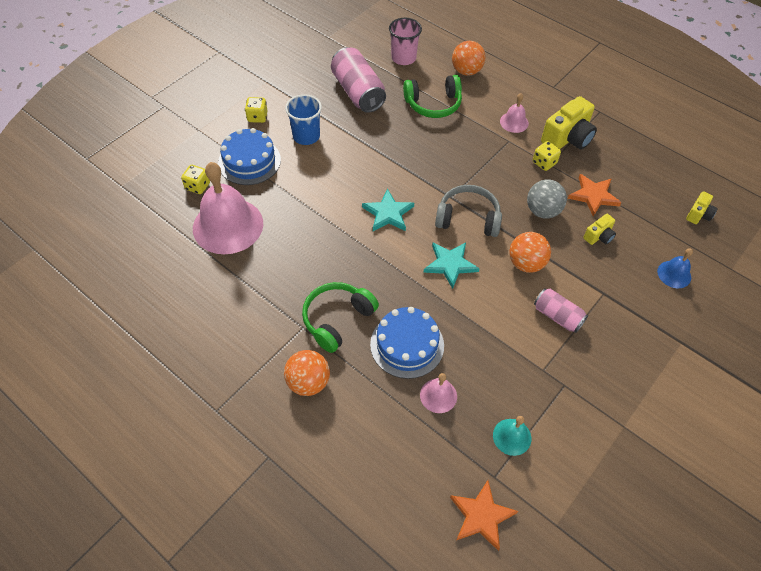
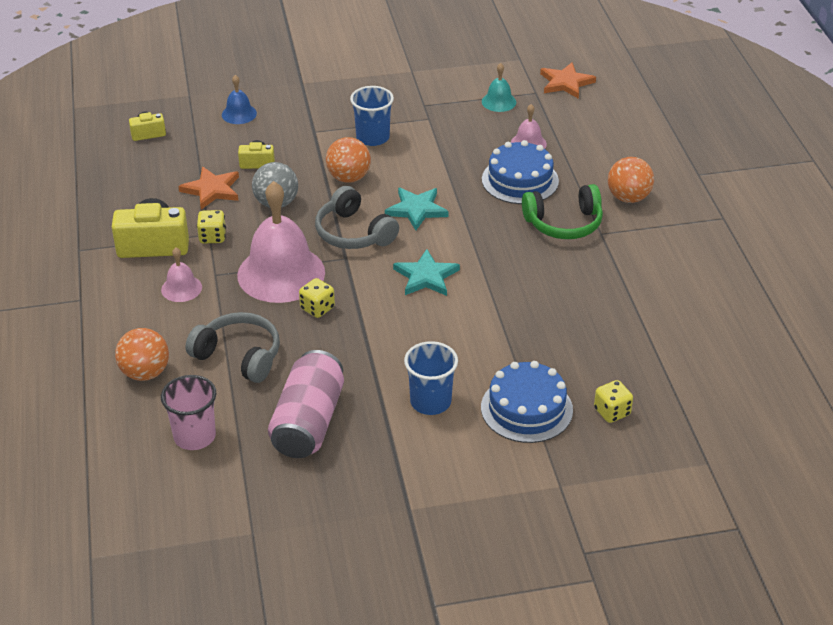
camera: 140 degrees left, 15 degrees down
pink bell [193,162,263,254] -> pink bell moved to [237,181,325,303]
yellow dice [245,97,268,123] -> yellow dice moved to [299,278,335,318]
green headphones [403,75,462,118] -> grey headphones [186,312,280,383]
pink can [534,288,588,333] -> blue cup [350,86,394,146]

